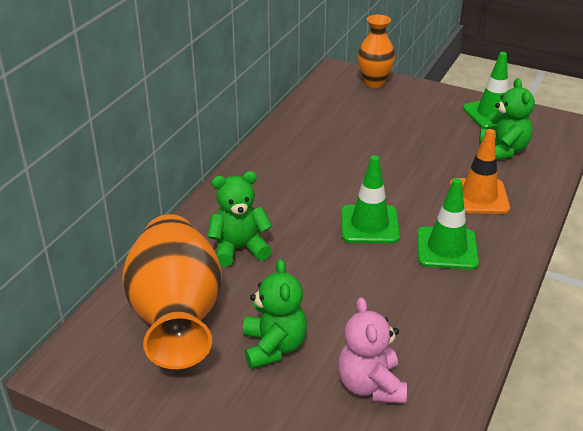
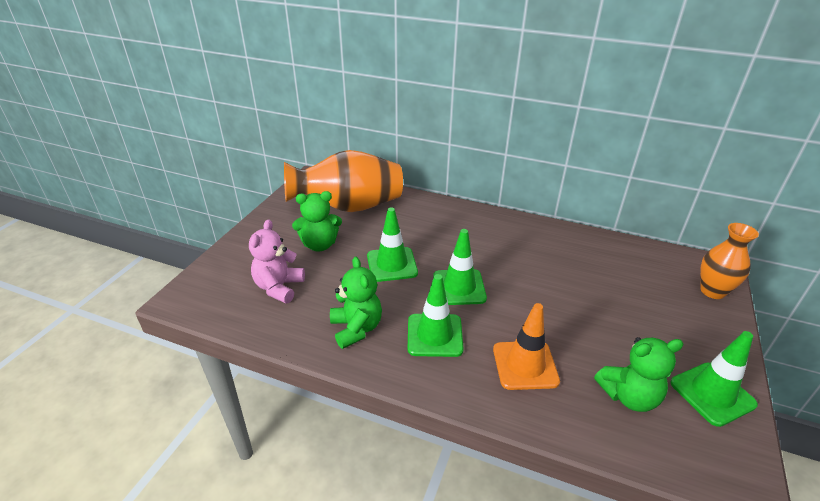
camera: 85 degrees right, 0 degrees up
green teddy bear [208,171,272,267] -> green teddy bear moved to [330,257,382,349]
pink teddy bear [338,297,407,404] -> pink teddy bear turned 60 degrees counterclockwise [249,219,305,303]
none -> green traffic cone [367,207,418,282]

